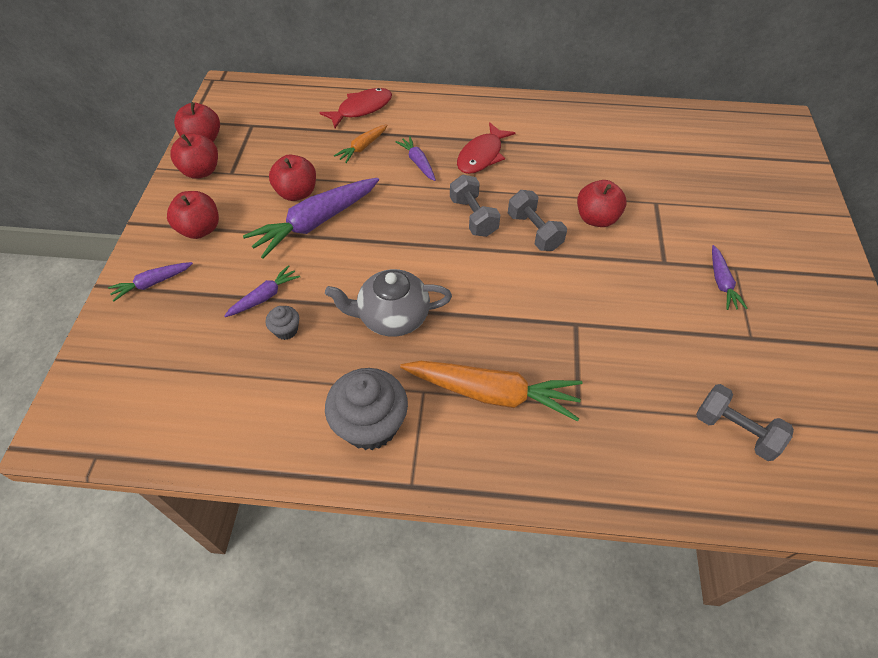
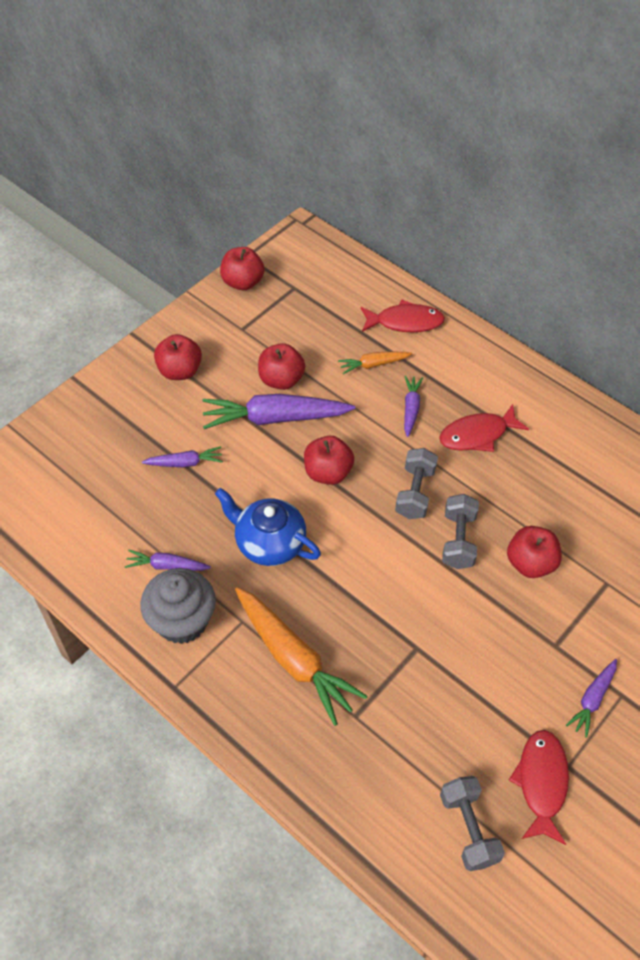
camera: 35 degrees right, 0 degrees up
purple carrot [108,262,193,302] -> purple carrot moved to [124,550,211,571]
red apple [170,133,218,179] -> red apple moved to [304,436,354,485]
grey cupcake [266,306,299,340] -> none
grey teapot [325,269,452,337] -> blue teapot [215,488,321,566]
none -> red fish [509,730,569,845]

